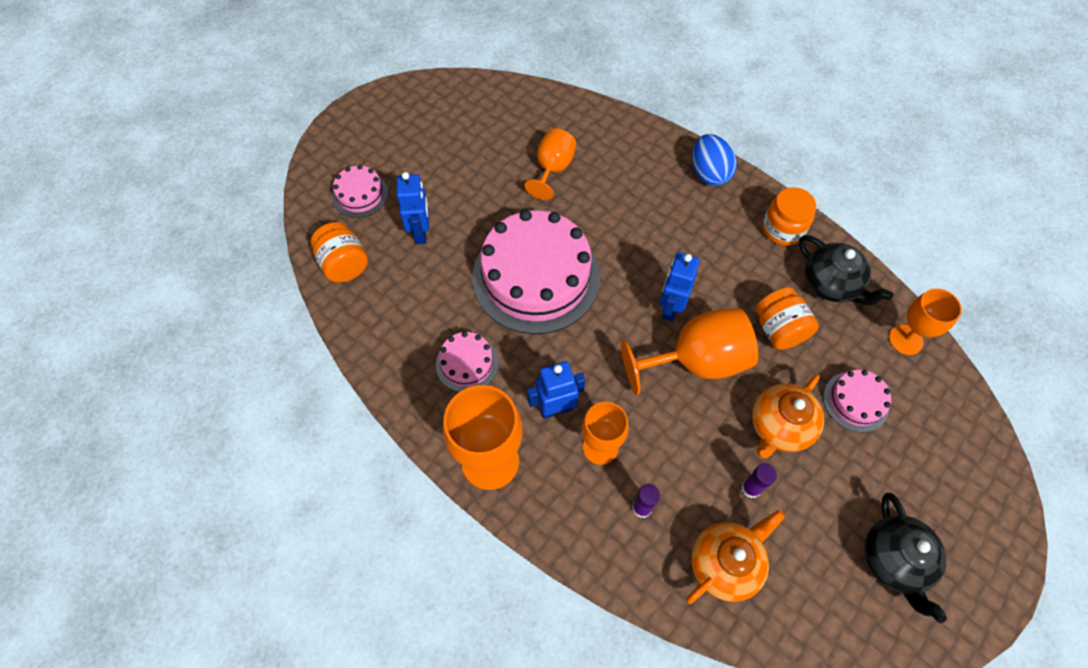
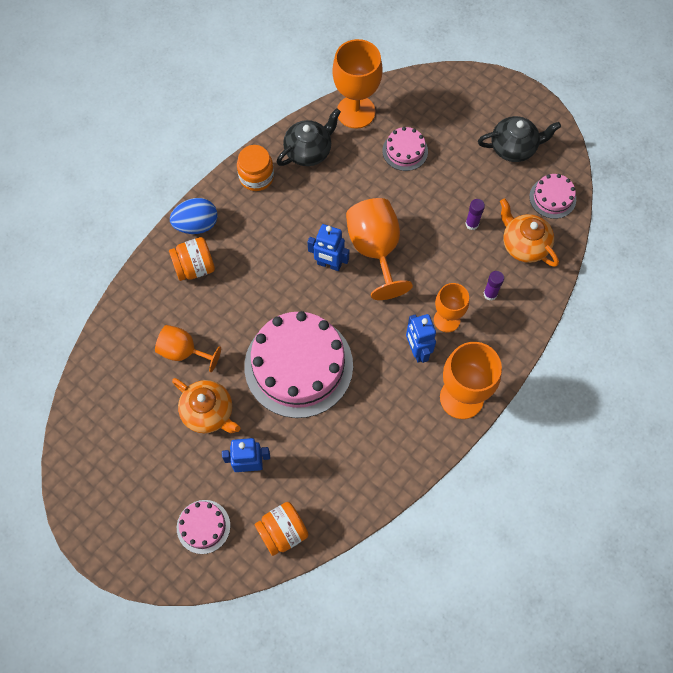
camera: 90 degrees left, 5 degrees up
pink cake [436,332,499,392] -> pink cake moved to [529,174,576,219]
orange teapot [752,374,824,458] -> orange teapot moved to [172,378,240,433]
orange jar [756,287,819,350] -> orange jar moved to [169,237,215,281]
orange goblet [889,288,962,355] -> orange goblet [332,39,383,129], size x1.60

